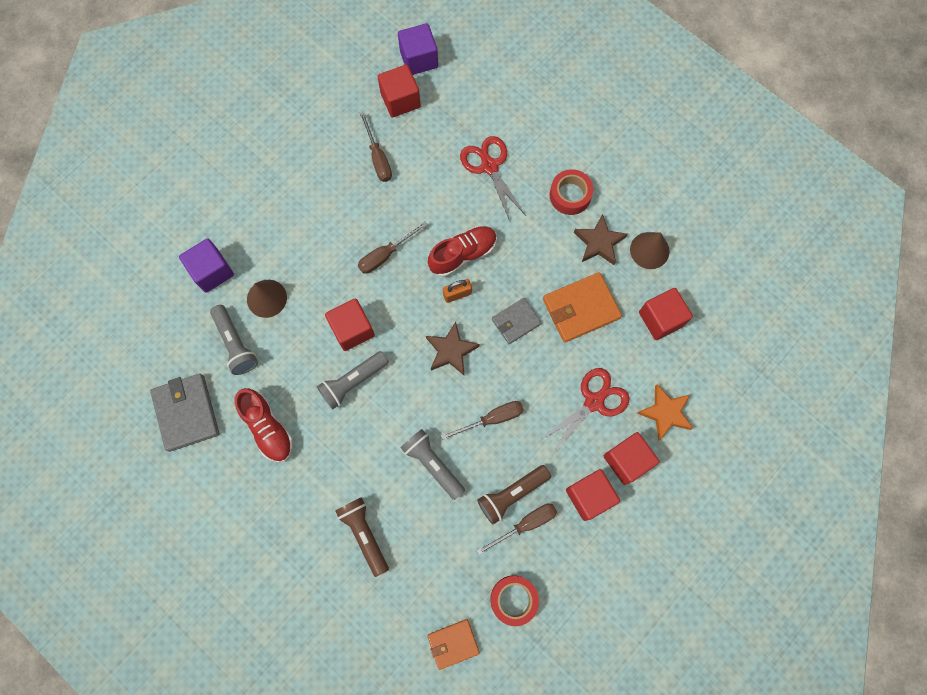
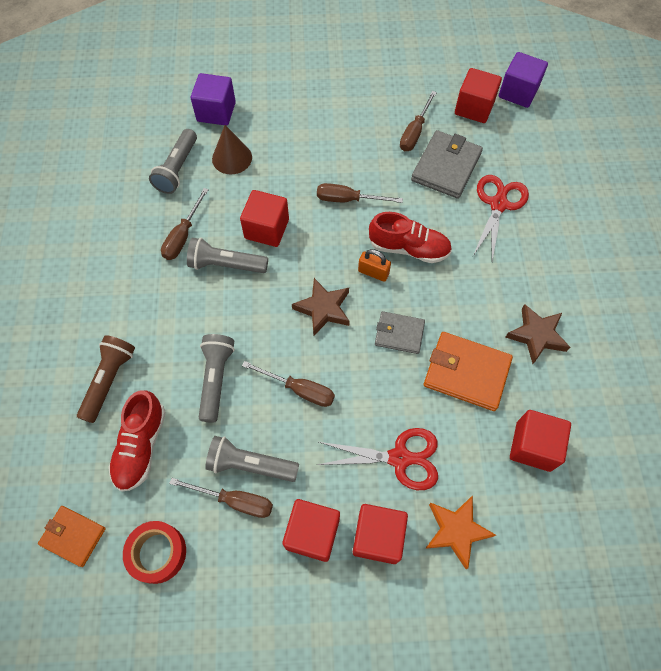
camera: 45 degrees right, 10 degrees down
grey wallet [150,373,219,452] -> grey wallet moved to [411,130,483,199]
red shoe [234,388,293,463] -> red shoe moved to [108,390,166,492]
brown flashlight [477,465,551,525] -> grey flashlight [205,436,299,482]
red tape [550,169,594,215] -> none
brown cone [630,232,670,269] -> none
none -> brown screwdriver [161,188,209,260]

